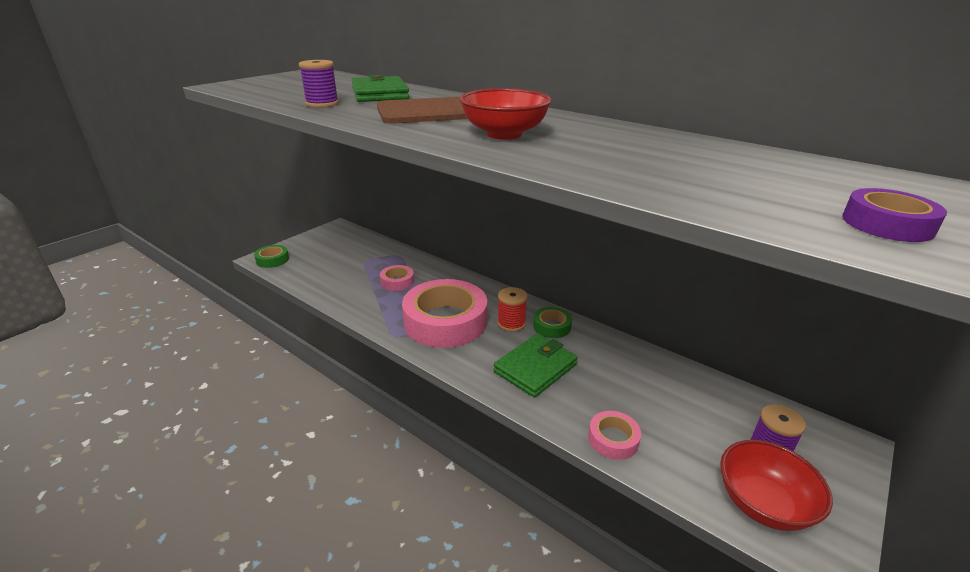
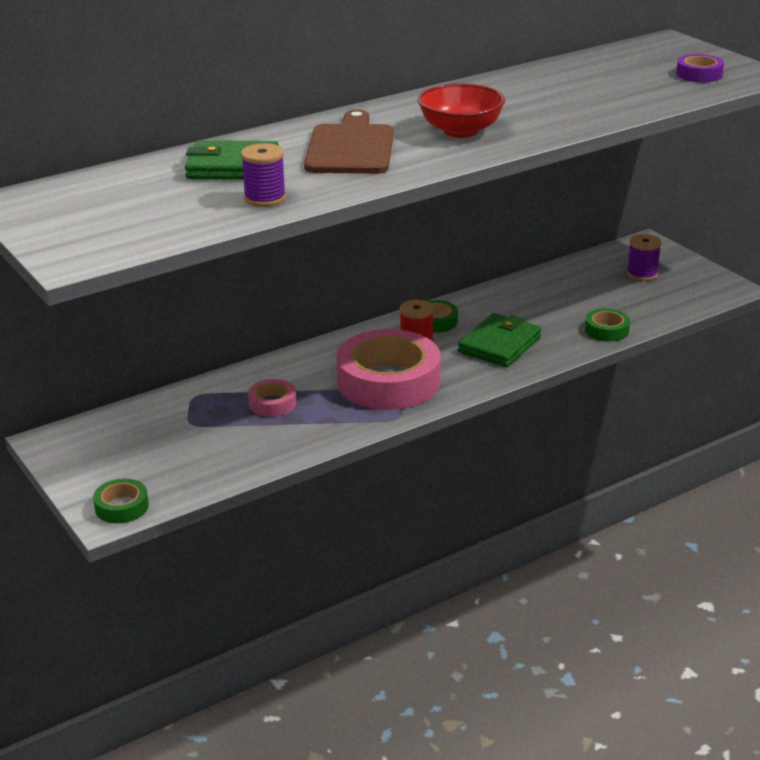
camera: 70 degrees left, 0 degrees up
green wallet [494,334,578,398] -> green wallet turned 60 degrees clockwise [458,313,541,367]
pink tape [588,411,641,460] -> green tape [585,308,630,342]
red bowl [720,440,833,531] -> none

